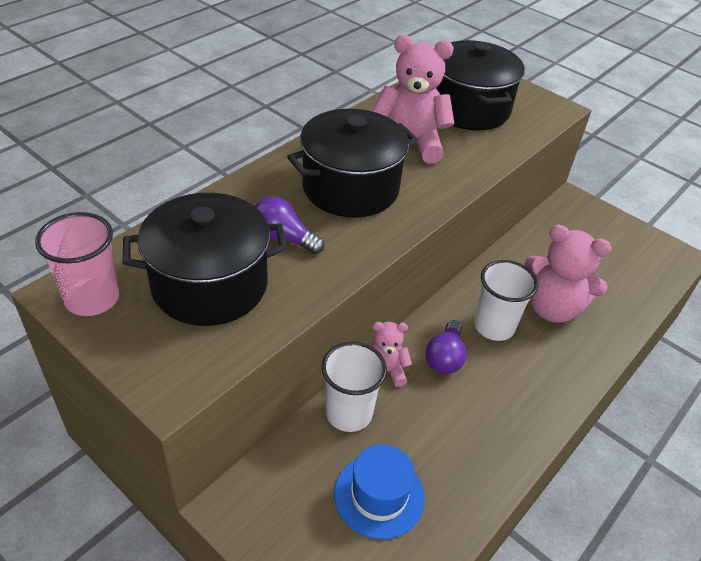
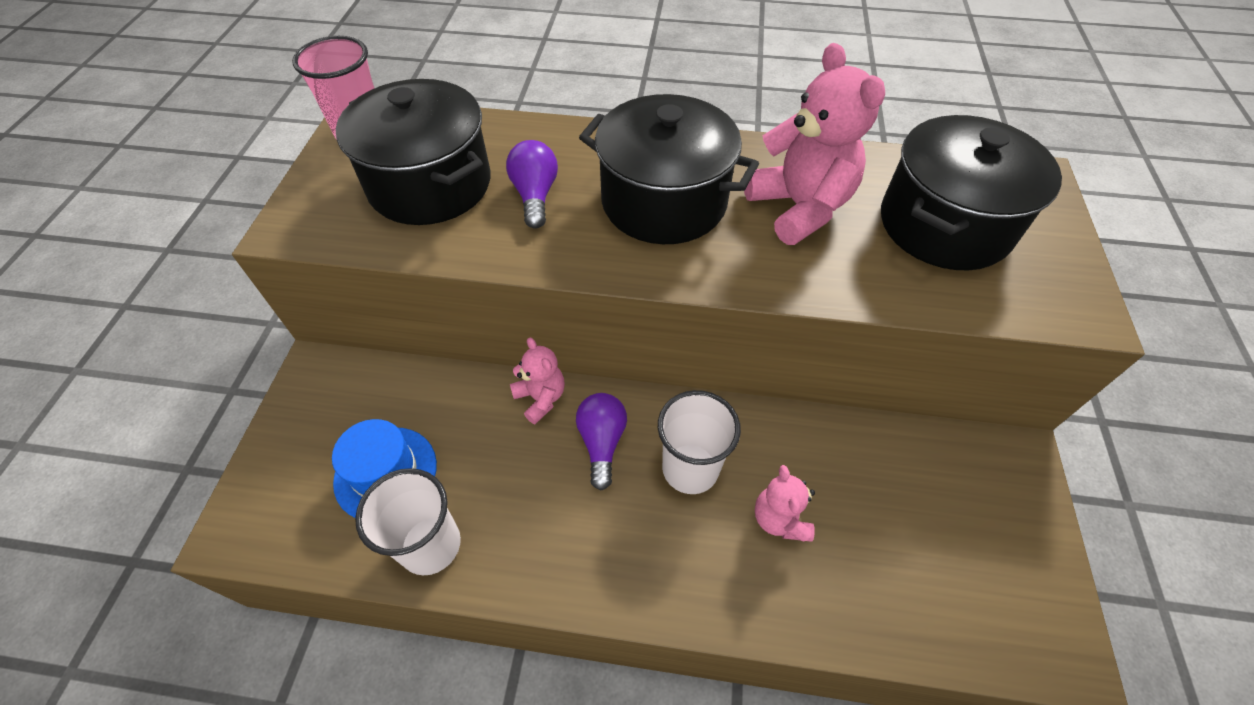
camera: 60 degrees right, 10 degrees up
white cup [322,342,387,432] -> white cup moved to [355,468,461,575]
purple light bulb [425,320,467,374] -> purple light bulb turned 105 degrees clockwise [576,393,627,491]
pink teddy bear [524,225,612,323] -> pink teddy bear [755,465,815,542], size x0.55

